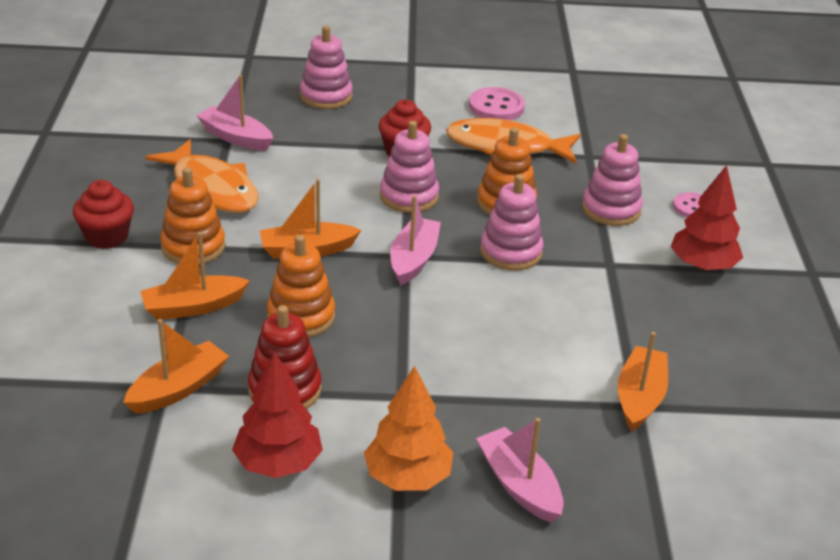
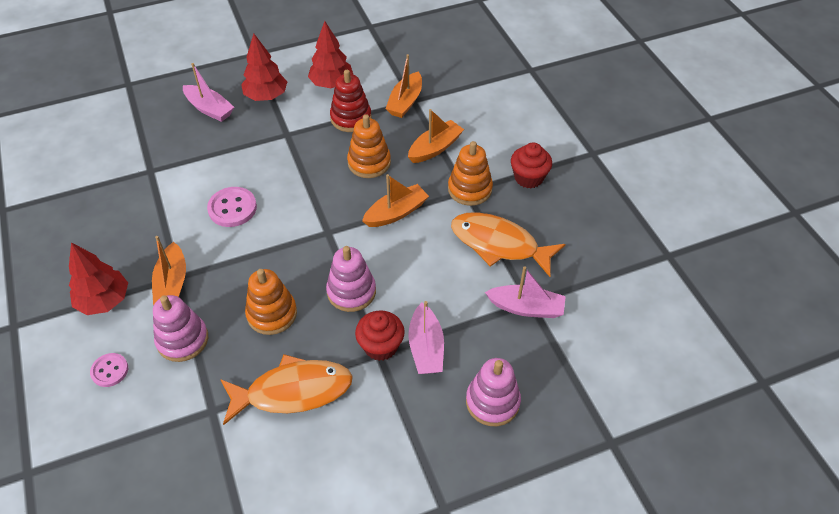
camera: 160 degrees right, 15 degrees up
orange tree [364,366,453,491] -> red tree [241,33,287,101]
pink boat [390,195,441,285] -> pink boat moved to [408,301,444,374]
pink button [469,87,525,120] -> pink button moved to [207,187,257,227]
pink stacking toy [480,174,544,270] -> none
orange boat [618,332,668,432] -> orange boat moved to [152,236,186,305]

